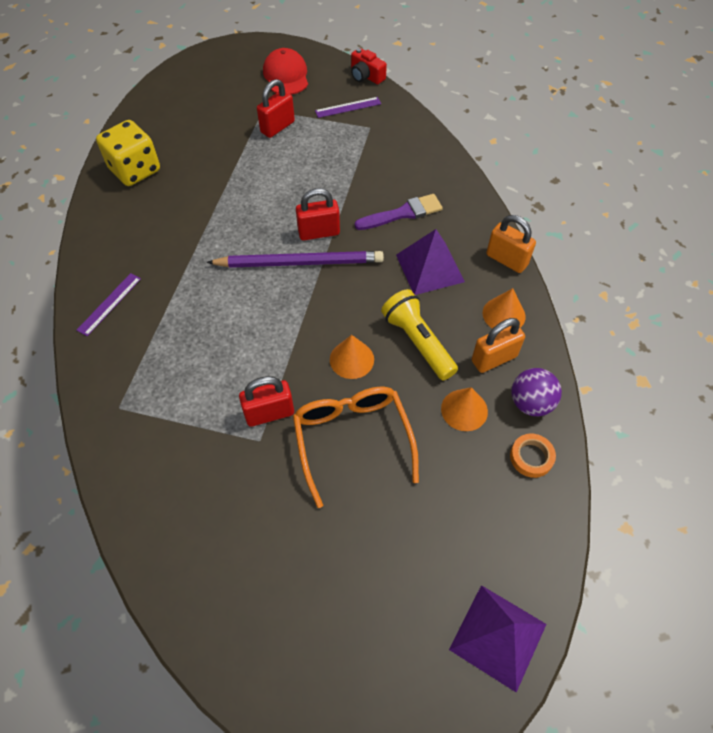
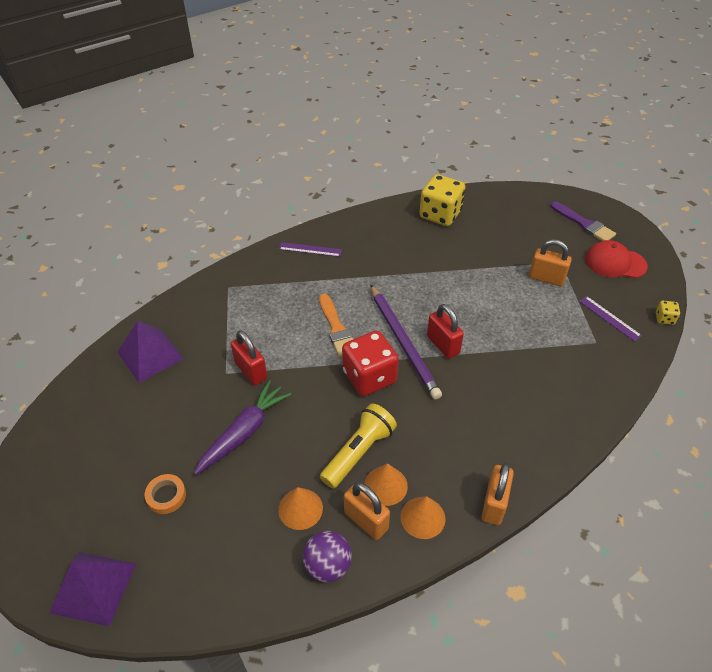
camera: 70 degrees right, 10 degrees down
red padlock [257,79,295,138] -> orange padlock [529,239,572,286]
red cap [263,48,308,95] -> red cap turned 135 degrees counterclockwise [585,240,648,278]
orange glasses [293,387,419,508] -> purple carrot [194,380,291,475]
orange cone [330,335,374,379] -> orange cone moved to [364,463,408,506]
red camera [351,48,387,85] -> yellow dice [656,301,680,325]
purple brush [355,194,443,230] -> purple brush moved to [551,201,616,241]
purple pyramid [396,229,465,295] -> purple pyramid moved to [117,321,184,383]
orange tape [510,434,556,478] -> orange tape moved to [144,474,186,514]
none -> orange brush [319,294,353,357]
none -> red dice [342,331,399,396]

